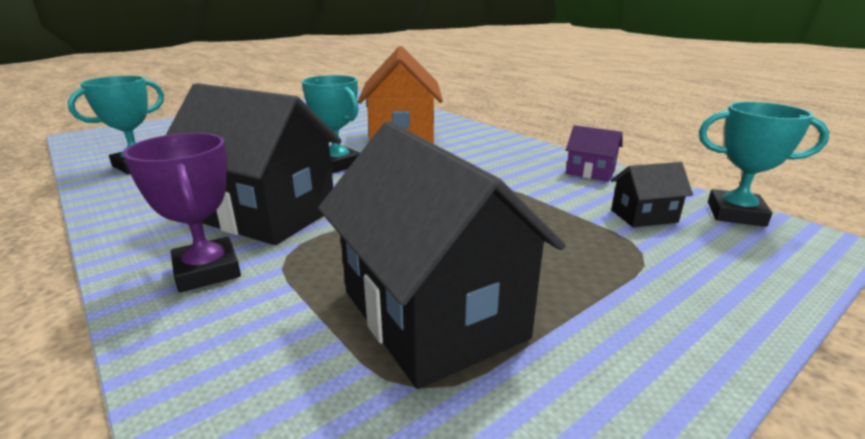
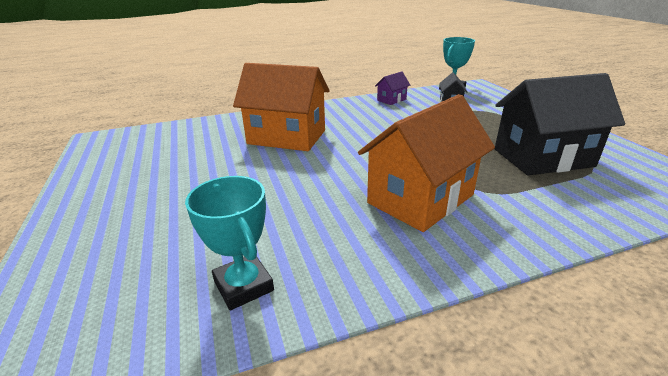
camera: 70 degrees left, 5 degrees up
purple trophy [123,133,241,292] -> none
black house [166,83,342,245] -> orange house [358,94,495,232]
turquoise trophy [302,75,360,173] -> none

